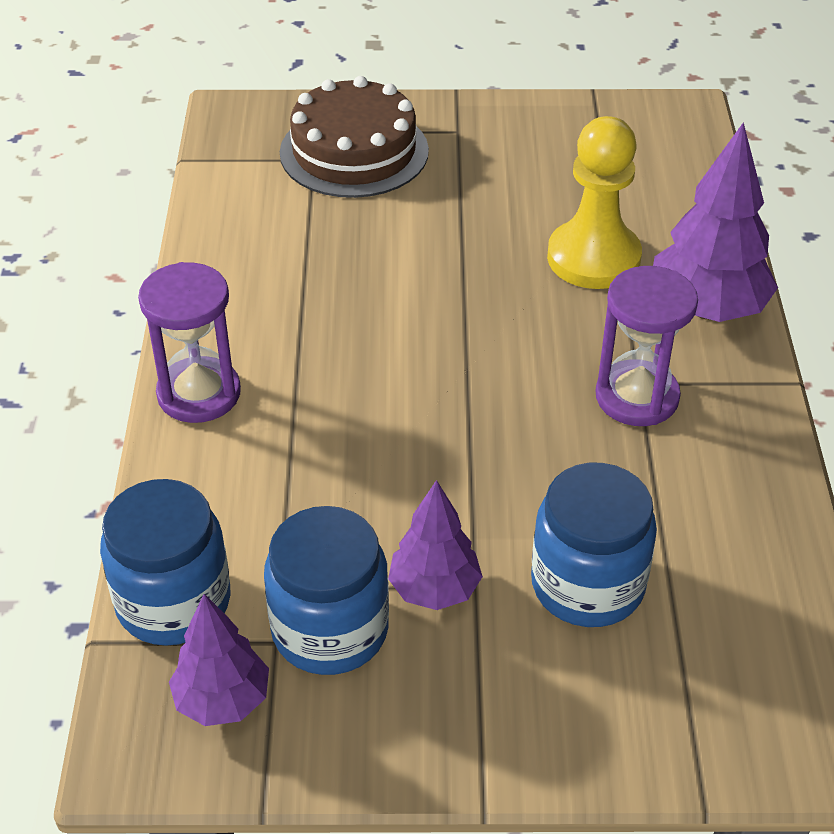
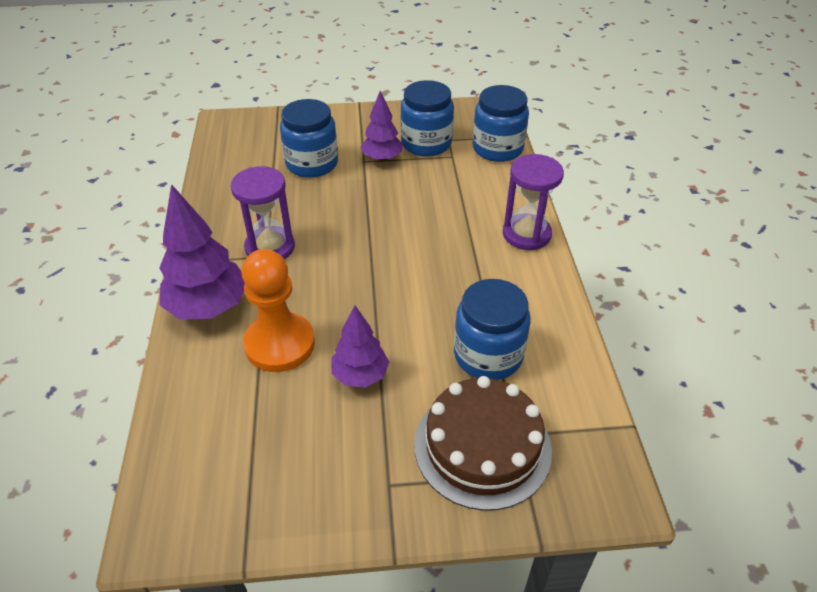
camera: 175 degrees right, 0 degrees up
purple tree [169,594,269,726] -> purple tree moved to [331,305,389,387]
yellow pawn [547,116,642,289] -> orange pawn [242,249,315,372]
none -> blue jar [454,279,531,380]

